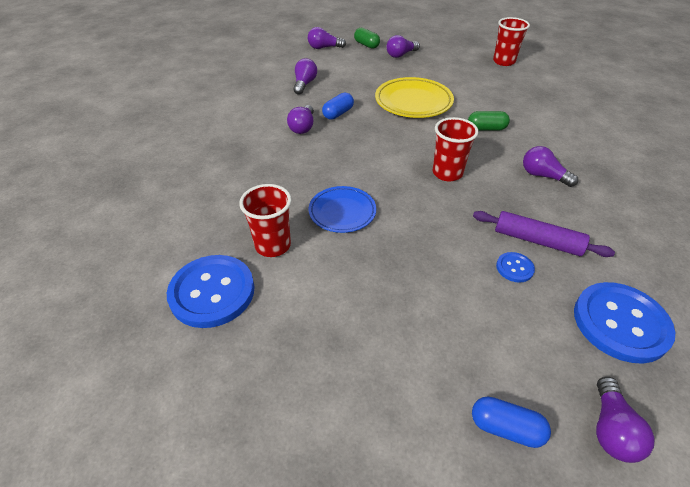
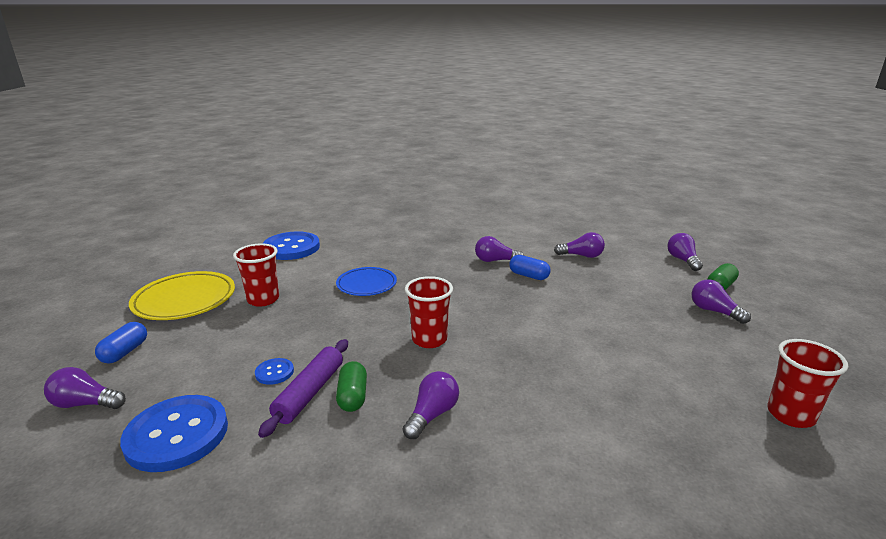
camera: 85 degrees right, 20 degrees down
red cup [239,184,291,257] -> red cup moved to [233,243,279,307]
yellow plate [375,77,454,118] -> yellow plate moved to [129,271,235,320]
green capsule [468,111,510,131] -> green capsule moved to [336,361,367,412]

